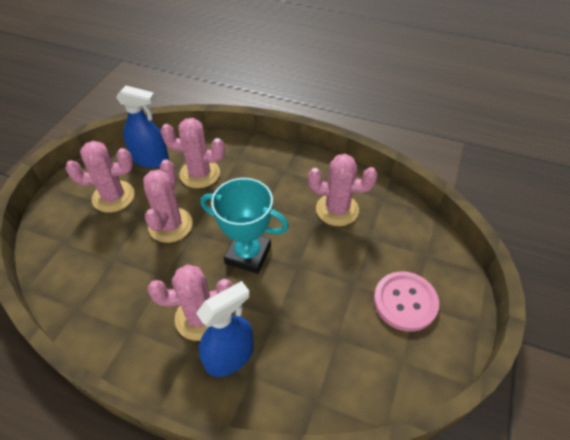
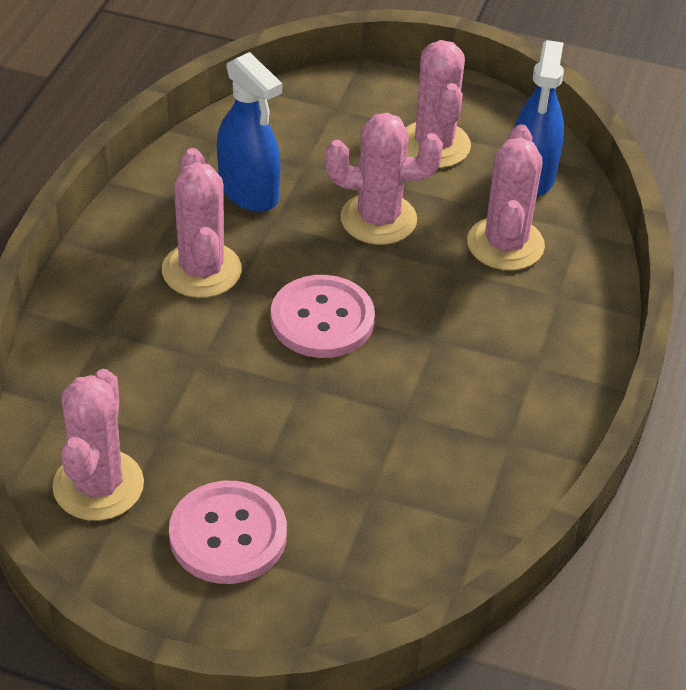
camera: 85 degrees right, 5 degrees down
blue spray bottle [196,281,254,377] -> blue spray bottle moved to [217,52,282,212]
turquoise trophy [200,178,289,274] -> pink button [271,275,375,358]
pink cactus [308,154,378,226] -> pink cactus moved to [52,369,144,521]

